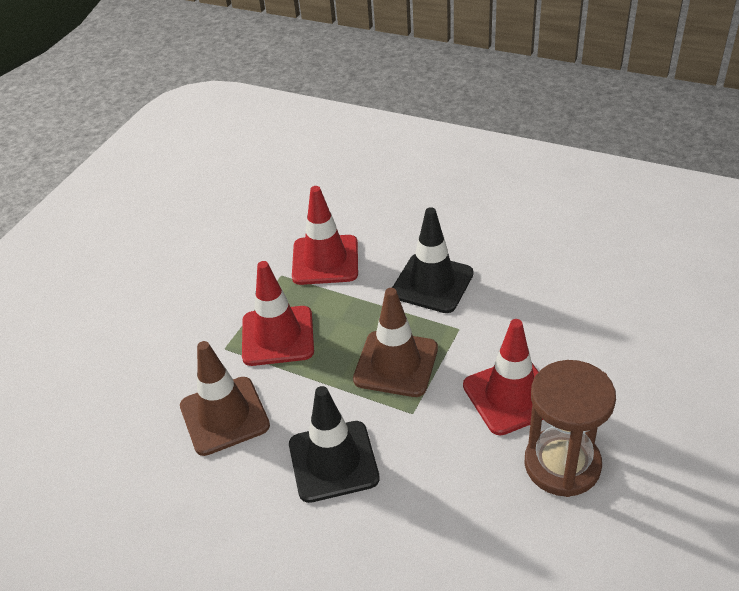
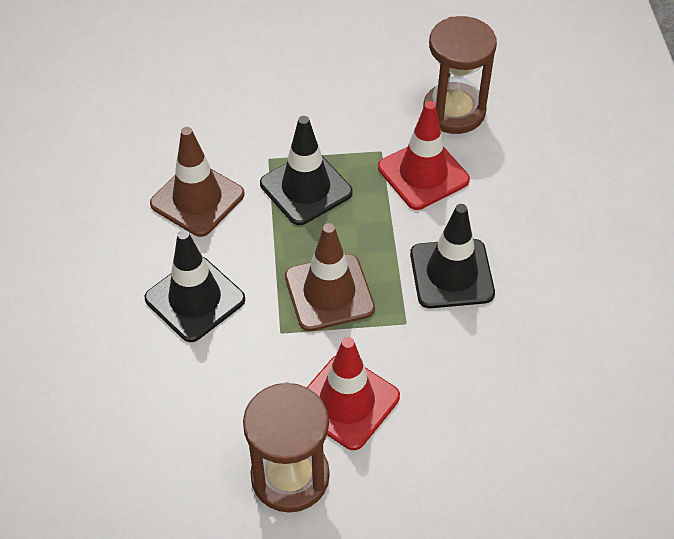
camera: 55 degrees right, 10 degrees up
red traffic cone [242,261,314,366] -> black traffic cone [260,116,353,225]
none -> brown hourglass [423,16,497,134]

